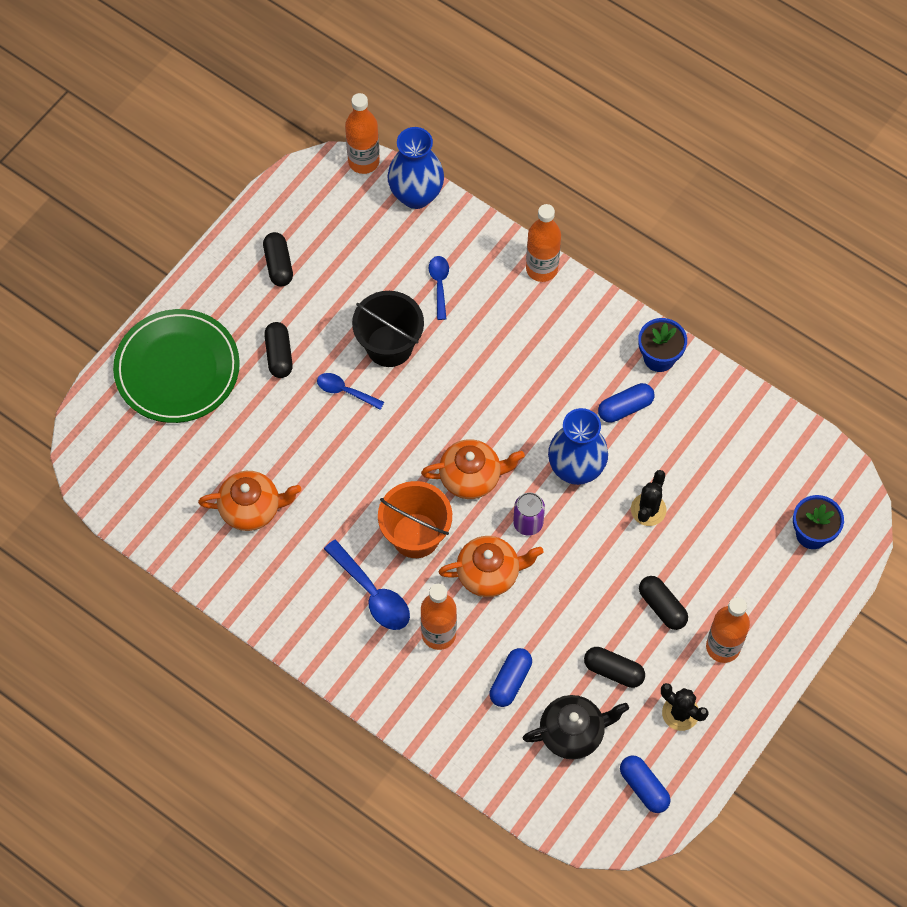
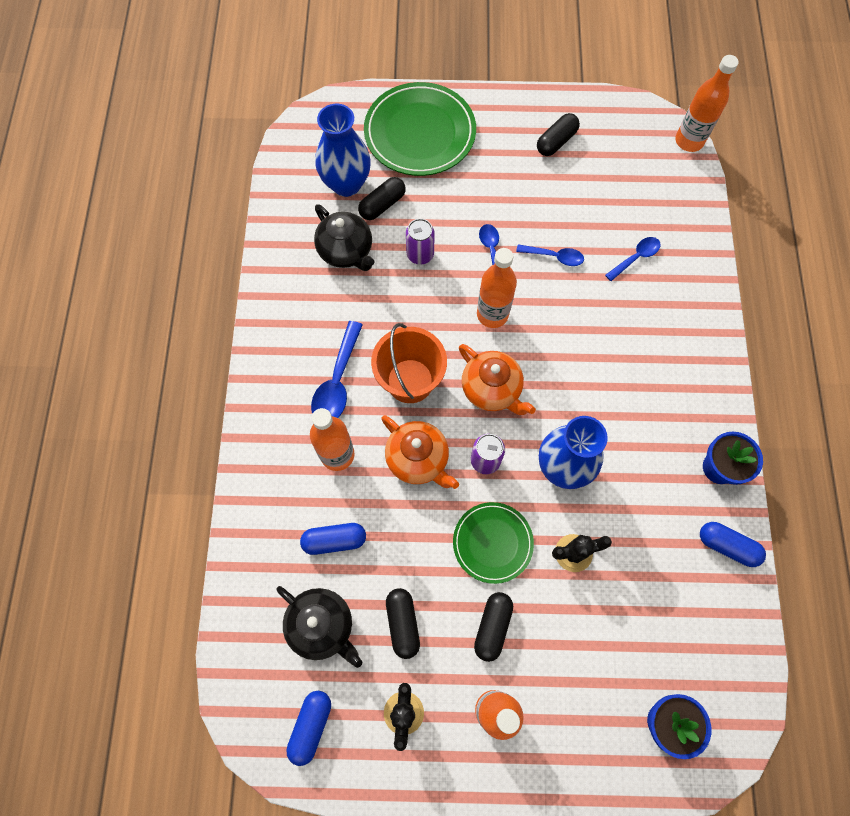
camera: 55 degrees right, 5 degrees up
orange teapot [198,471,301,531] -> black teapot [314,204,375,271]
black capsule [264,322,293,378] -> black capsule moved to [358,177,406,220]
black bucket [352,291,424,367] -> blue spoon [516,244,584,266]
blue vase [388,127,444,209] -> blue vase moved to [315,104,371,197]
orange bottle [526,204,561,282] -> orange bottle moved to [477,248,517,328]
blue capsule [598,383,654,422] -> blue capsule moved to [700,522,766,567]
none -> purple can [406,219,435,264]
none -> green plate [453,502,534,584]

